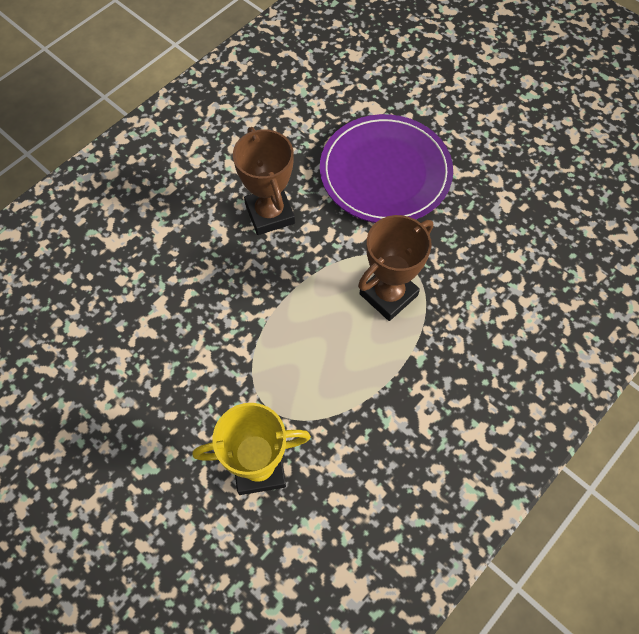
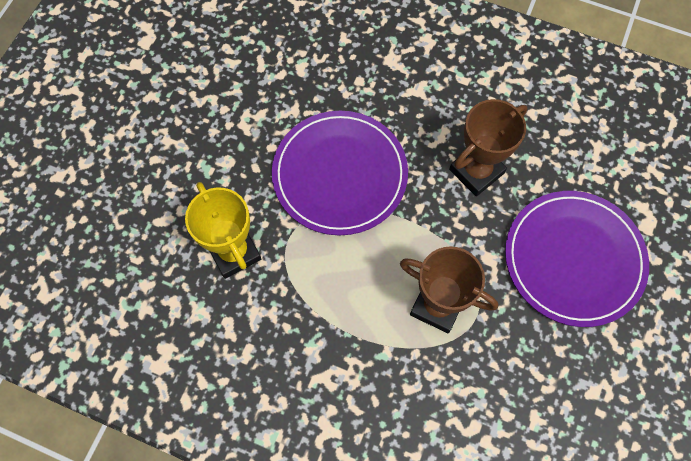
camera: 70 degrees right, 5 degrees up
none -> purple plate [272,111,408,236]

